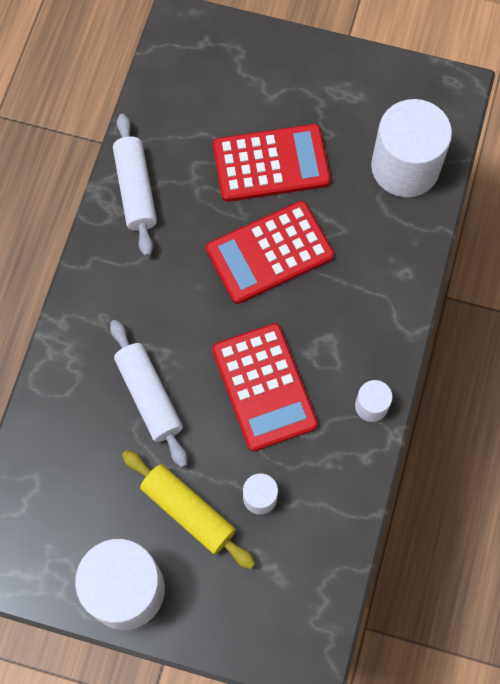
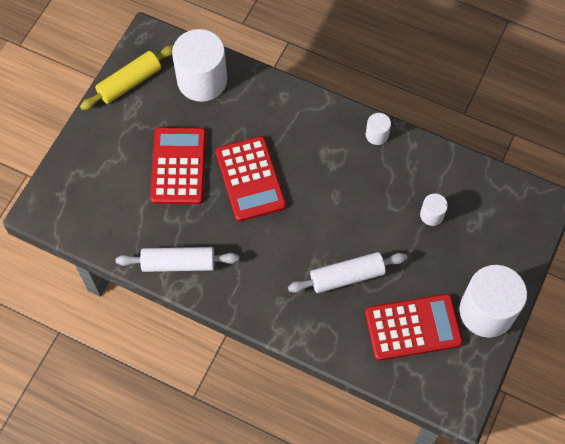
camera: 80 degrees left, 5 degrees down
yellow rolling pin [122,450,255,569] -> yellow rolling pin moved to [80,45,174,110]
red calculator [212,323,318,452] -> red calculator moved to [365,294,463,361]

